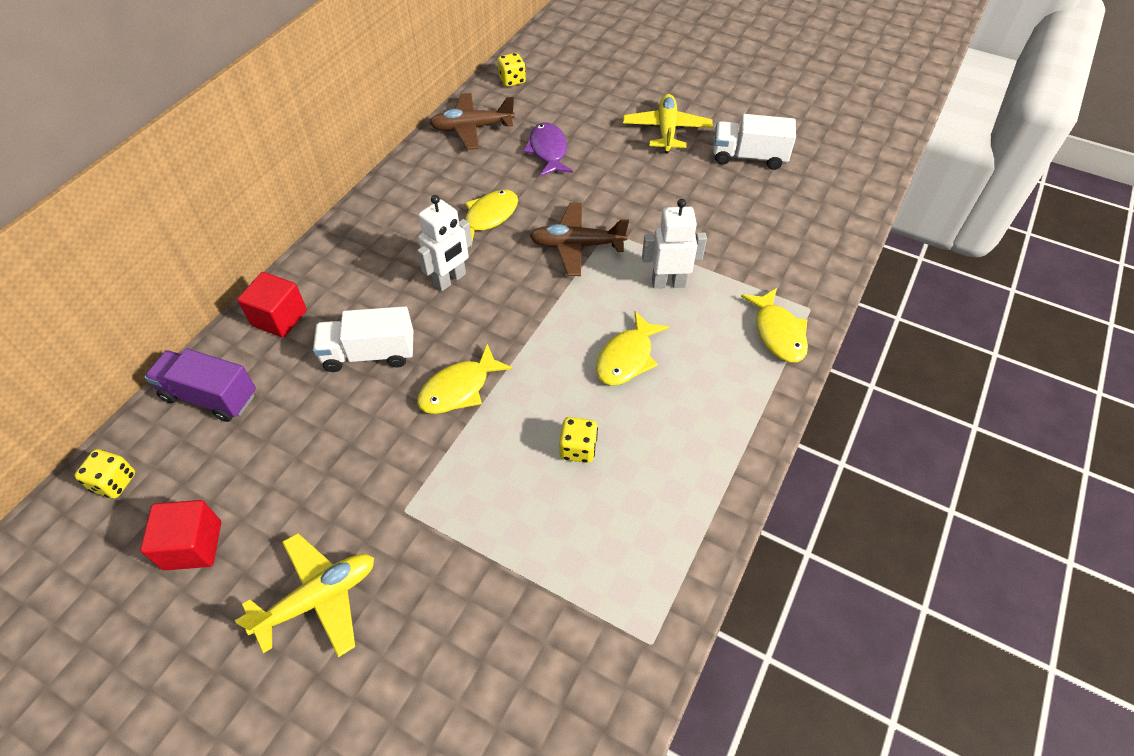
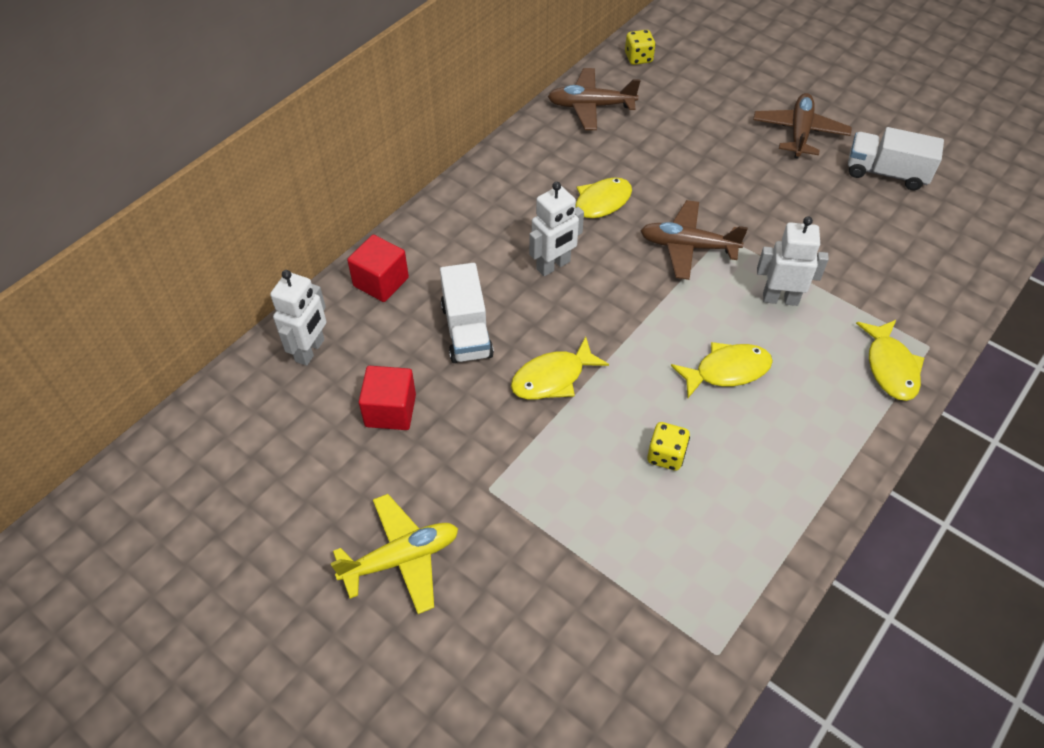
camera: 10 degrees right, 0 degrees up
yellow dice [75,449,135,498] -> none
red cube [140,500,221,570] -> red cube moved to [359,366,416,430]
purple truck [144,348,256,422] -> white robot [270,270,327,366]
white truck [313,306,413,372] -> white truck turned 105 degrees counterclockwise [440,263,494,363]
purple fish [523,122,573,177] -> none
yellow fish [596,311,669,386] -> yellow fish turned 150 degrees counterclockwise [671,342,773,398]
yellow plane [623,94,713,153] -> brown plane [753,93,852,159]

